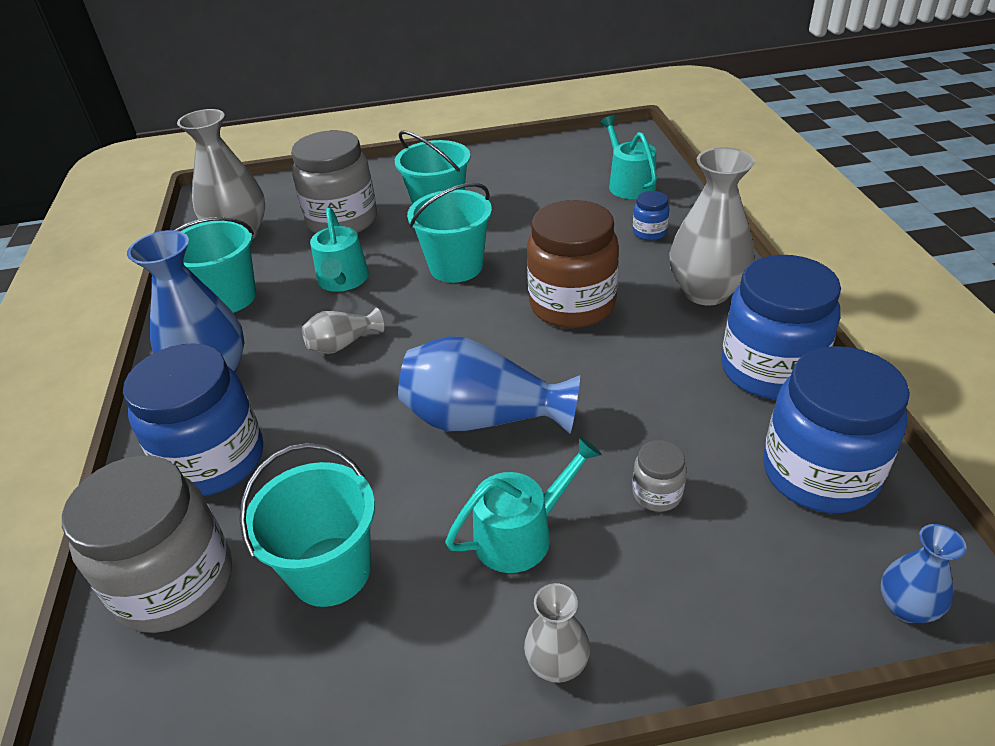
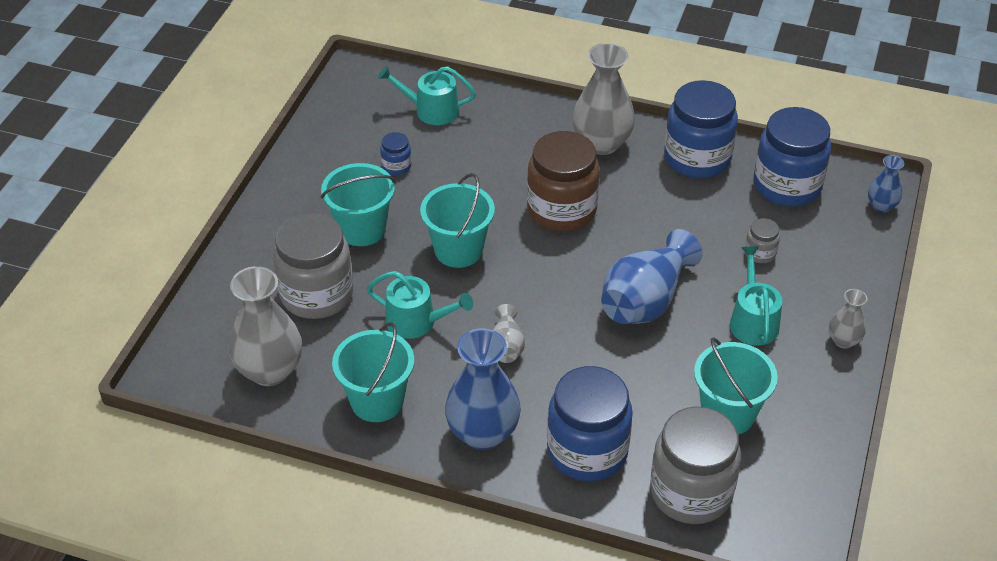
camera: 65 degrees left, 5 degrees up
blue jar [633,191,669,241] -> blue jar moved to [380,132,412,175]

